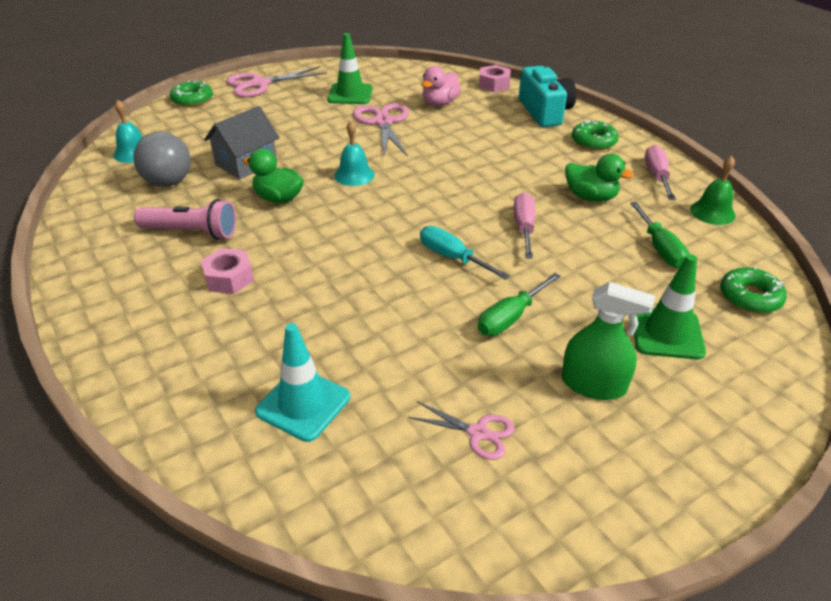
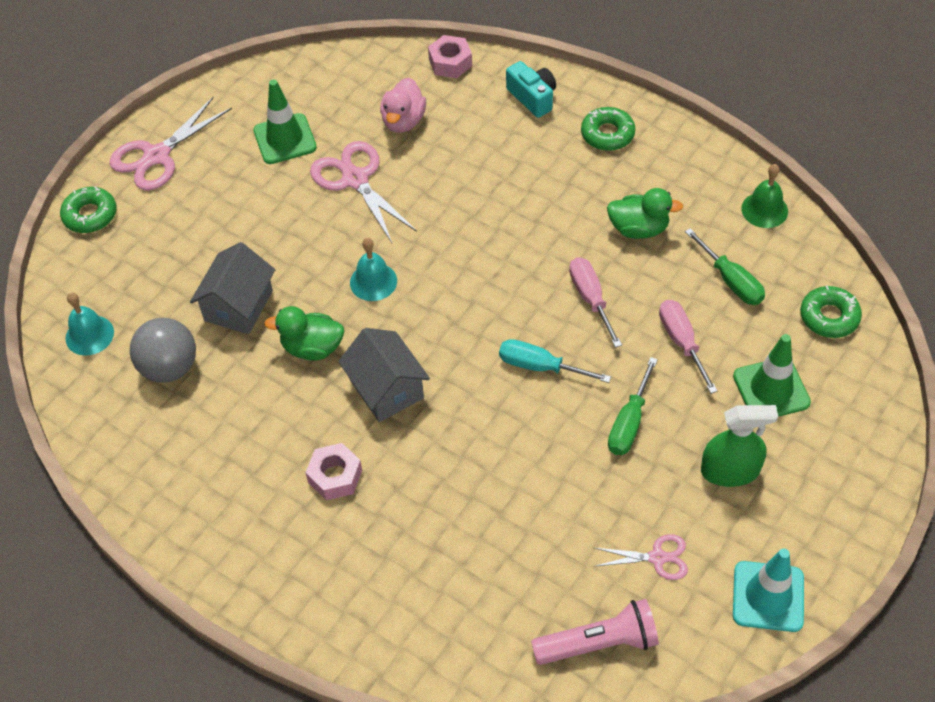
camera: 20 degrees left, 15 degrees up
pink flashlight [134,199,236,240] -> pink flashlight moved to [531,599,659,665]
turquoise traffic cone [255,323,350,442] -> turquoise traffic cone moved to [733,548,804,632]
turquoise camera [519,66,576,127] -> turquoise camera [506,61,556,118], size x0.67
pink screwdriver [645,145,675,200] -> pink screwdriver moved to [659,300,718,394]
none -> grey house [338,328,430,422]

